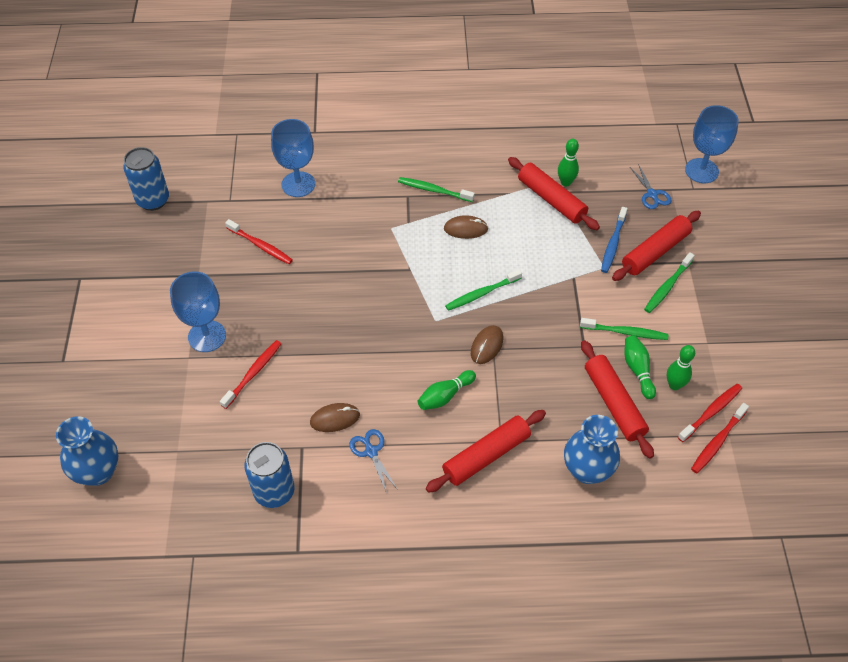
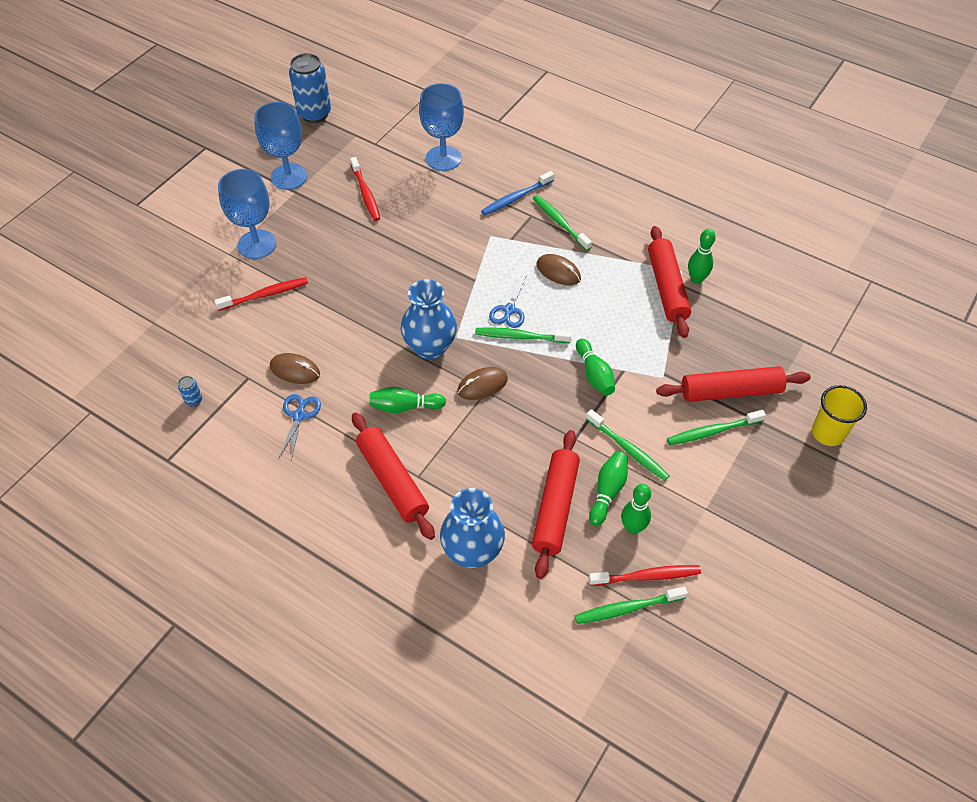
camera: 35 degrees right, 0 degrees up
blue vase [56,416,118,486] -> blue vase moved to [401,279,457,360]
blue can [244,442,295,508] -> blue can [178,376,202,406], size x0.42
red rolling pin [426,410,546,493] -> red rolling pin turned 60 degrees clockwise [352,413,435,540]
blue toothbrush [601,207,628,273] -> blue toothbrush moved to [481,171,554,215]
blue scissors [630,164,671,209] -> blue scissors moved to [489,275,527,328]
blue goblet [685,105,739,183] -> blue goblet moved to [254,102,307,190]
red toothbrush [691,403,749,473] -> green toothbrush [574,586,688,624]
none -> green bowling pin [576,339,615,396]
none -> yellow cup [812,385,867,446]

